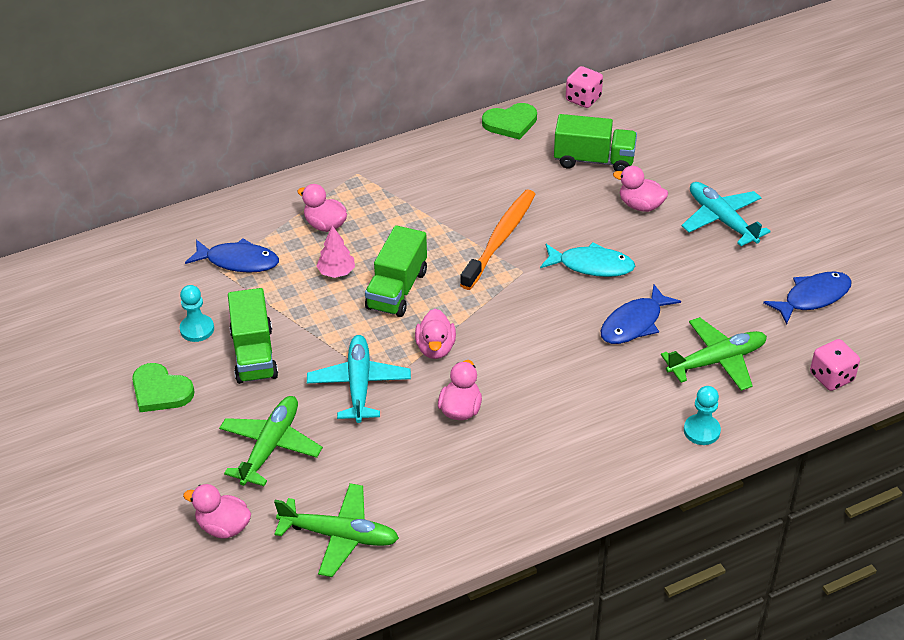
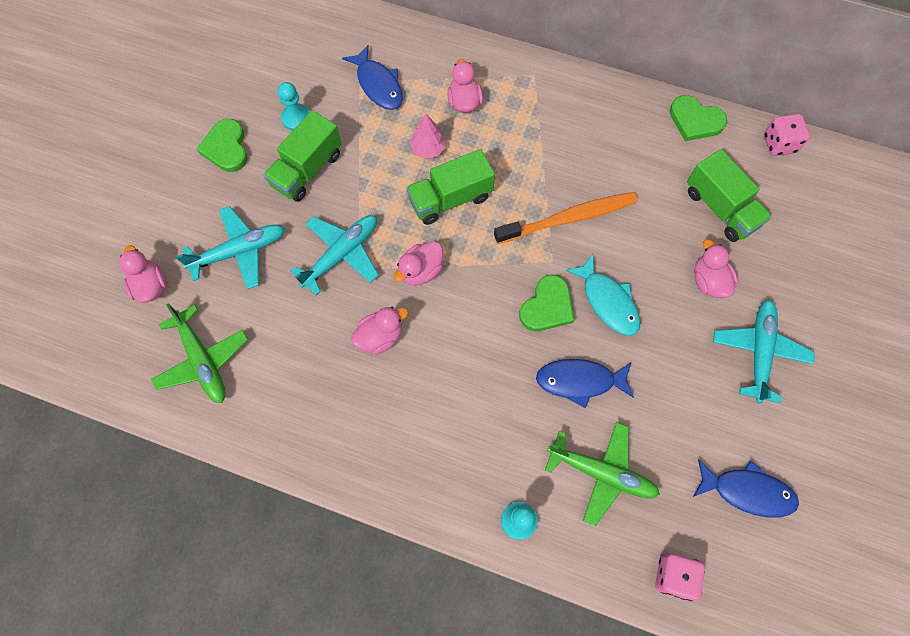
camera: 45 degrees right, 25 degrees up
green plane [219,396,323,486] -> turquoise plane [176,206,285,289]
none -> green heart [519,275,574,331]

